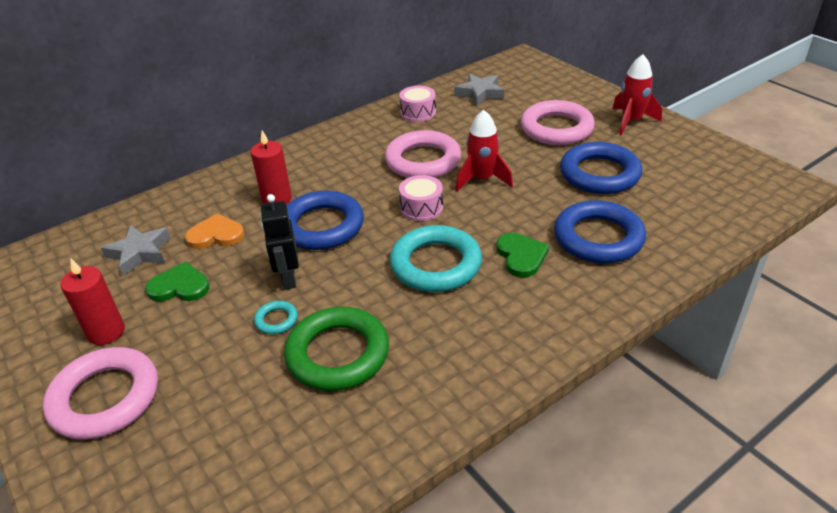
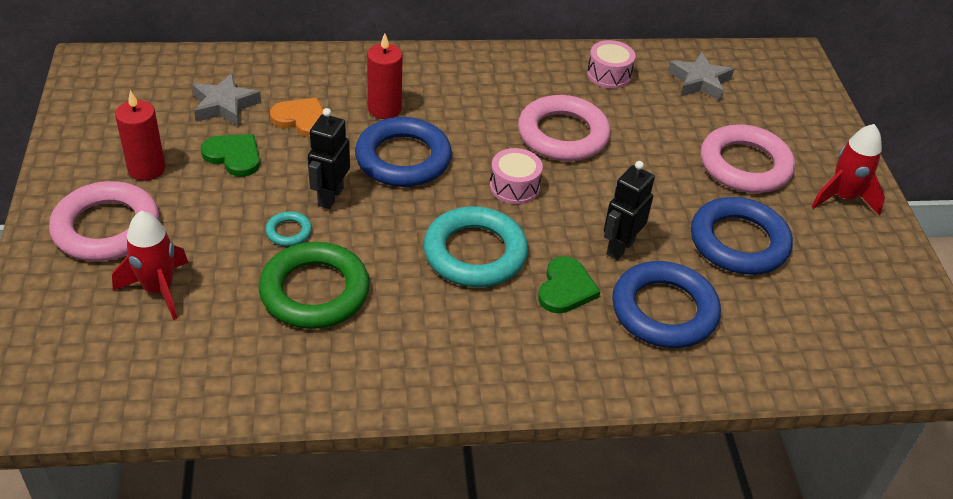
camera: 25 degrees right, 5 degrees up
red rocket [456,110,513,191] -> red rocket moved to [112,211,188,320]
none -> black robot [604,161,655,260]

